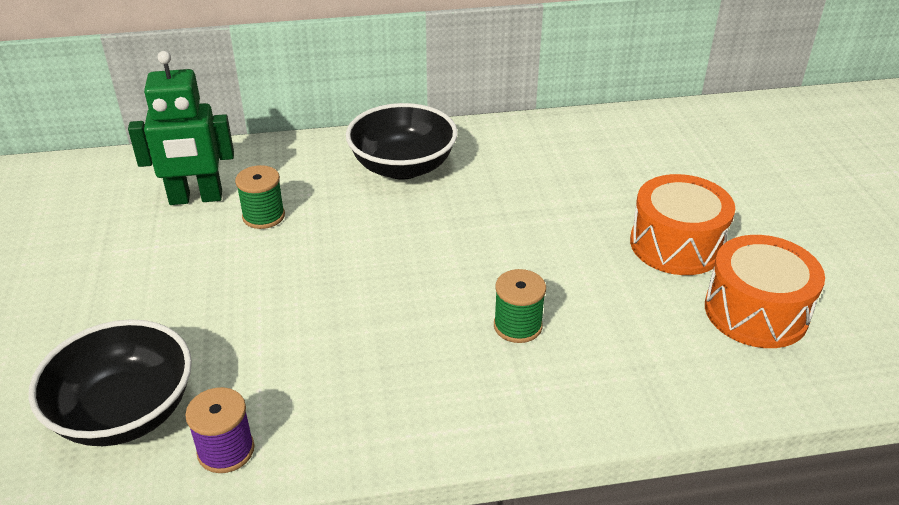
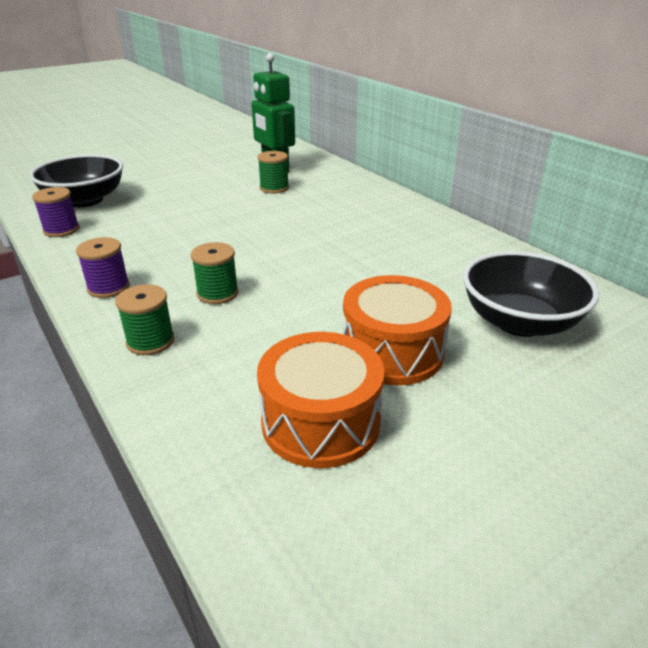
camera: 65 degrees right, 5 degrees down
black bowl [346,103,458,180] -> black bowl moved to [463,251,599,337]
none -> purple spool [76,237,130,298]
none -> green spool [115,284,175,355]

